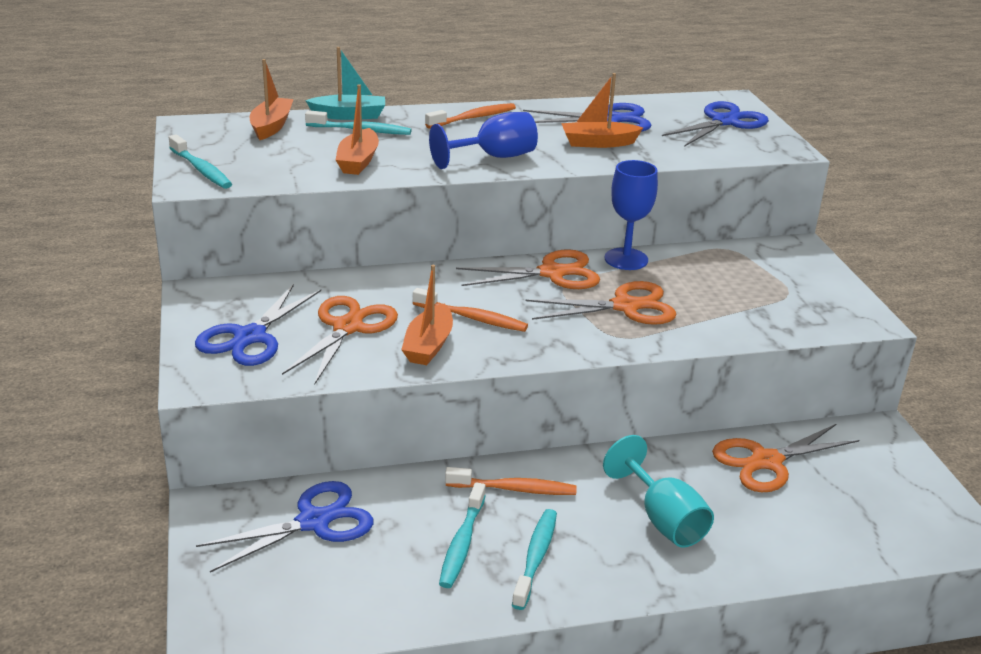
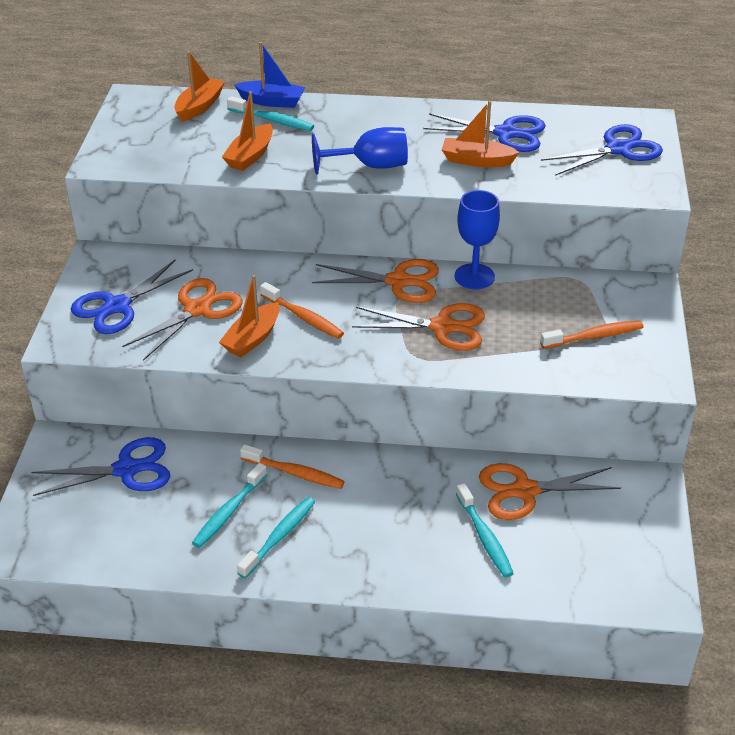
camera: 20 degrees right, 10 degrees up
turquoise toothbrush [169,134,232,189] -> turquoise toothbrush moved to [456,483,514,578]
turquoise boat [305,47,385,120] -> blue boat [234,42,305,108]
orange toothbrush [425,103,516,129] -> orange toothbrush moved to [540,321,644,349]
turquoise goblet [603,435,714,548] -> none

